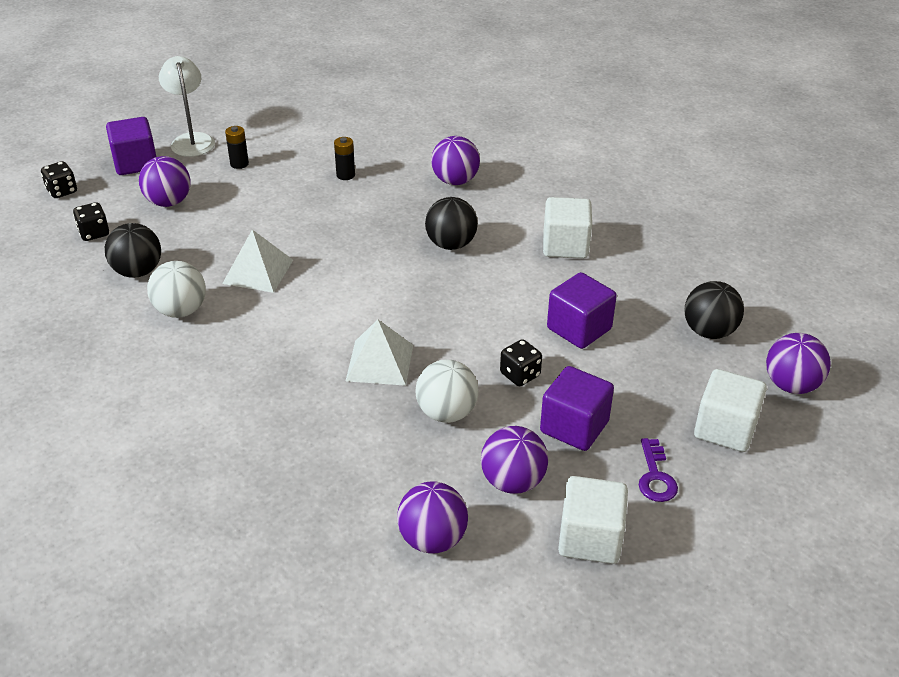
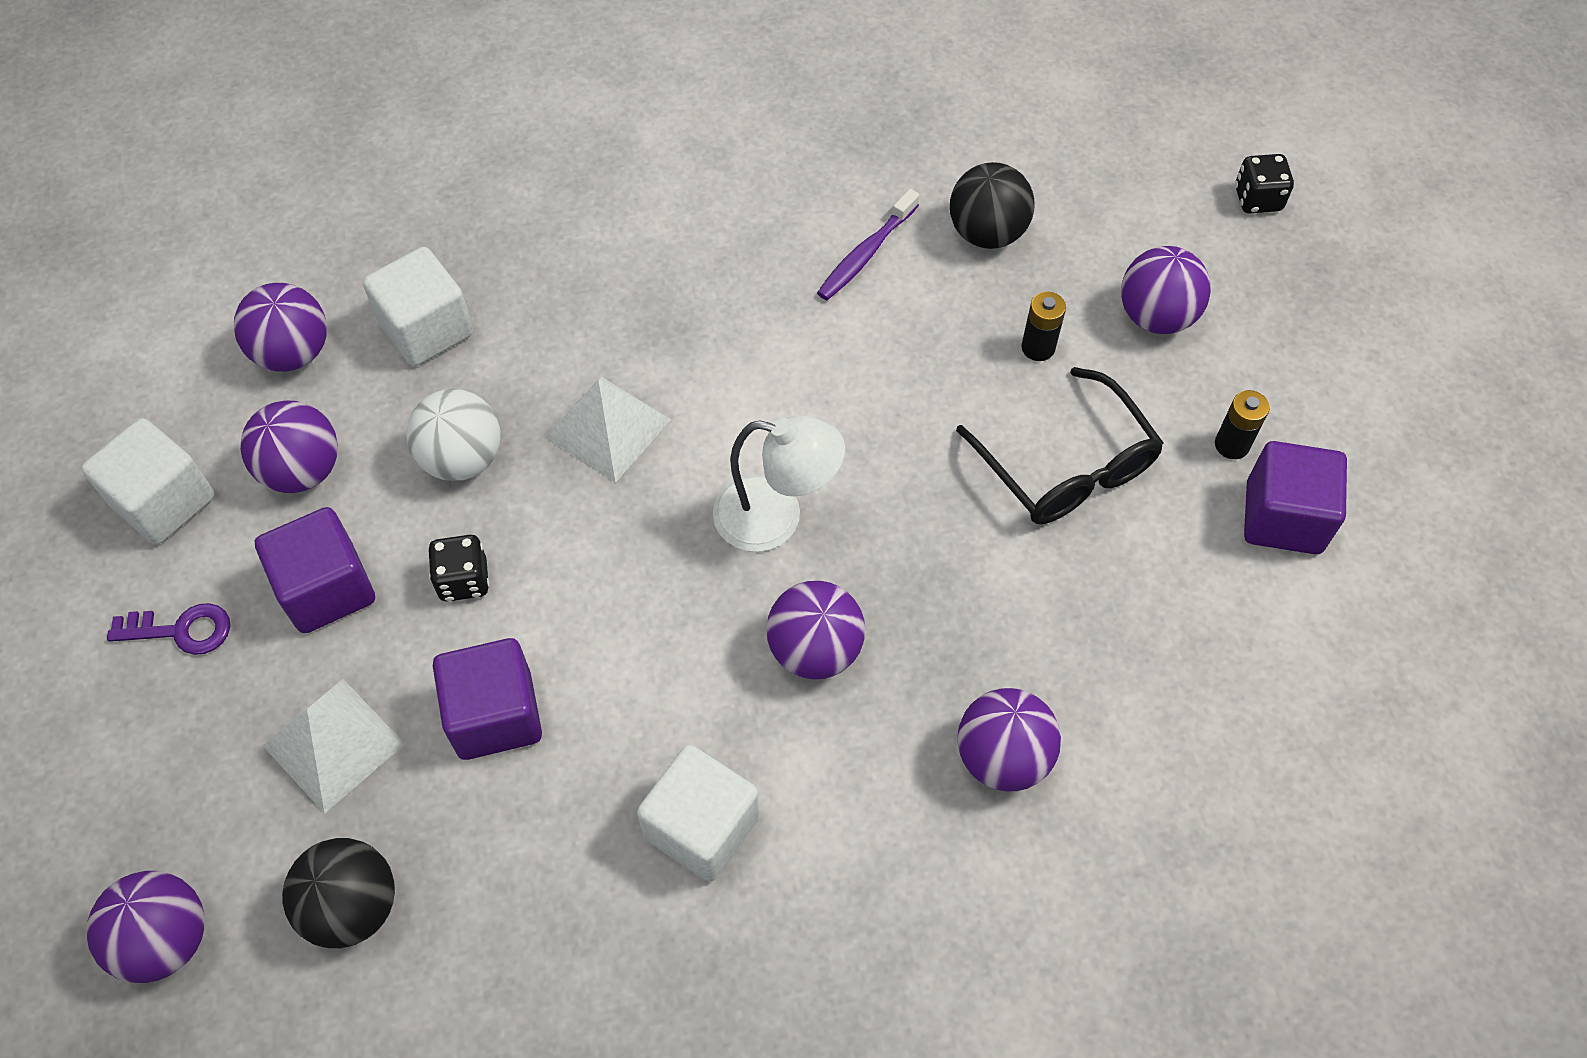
camera: 120 degrees right, 20 degrees up
black dice [73,202,109,241] -> none
purple cube [106,117,157,175] -> purple cube moved to [1244,441,1347,554]
white ball [147,261,206,318] -> purple toothbrush [817,189,919,300]
white lamp [159,56,215,157] -> white lamp moved to [713,415,845,552]
white pyramid [222,230,293,293] -> white pyramid moved to [263,679,405,814]
black battery [334,137,355,180] -> black battery moved to [1021,292,1066,361]
black ball [425,197,478,250] -> purple ball [767,581,865,679]
purple key [639,438,678,502] -> purple key turned 150 degrees clockwise [107,603,230,655]
white cube [694,369,767,452] -> white cube moved to [363,247,474,366]
none -> black glasses [956,367,1164,524]

